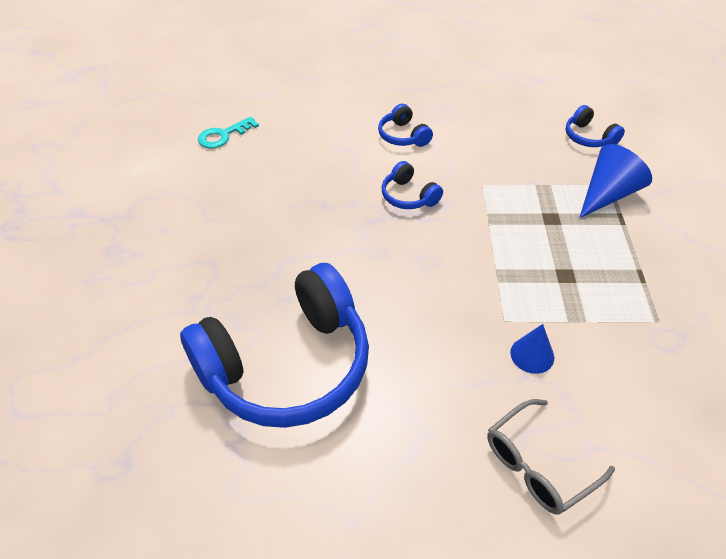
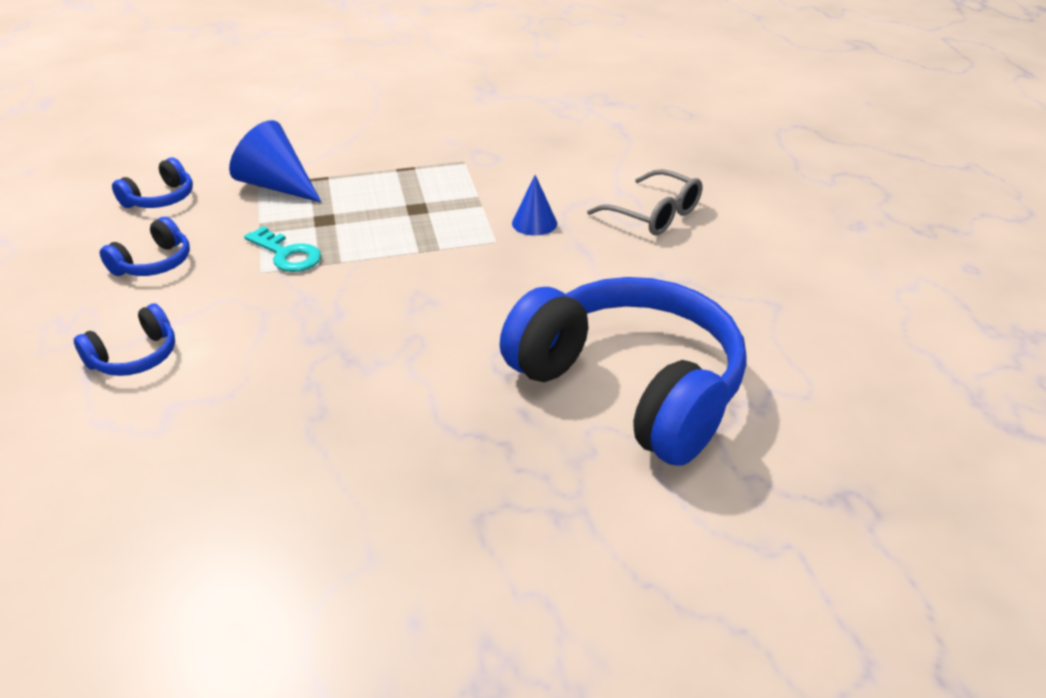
camera: 105 degrees left, 10 degrees down
turquoise key [198,117,259,148] -> turquoise key moved to [244,226,321,272]
blue headphones [382,161,443,209] -> blue headphones moved to [100,217,190,276]

